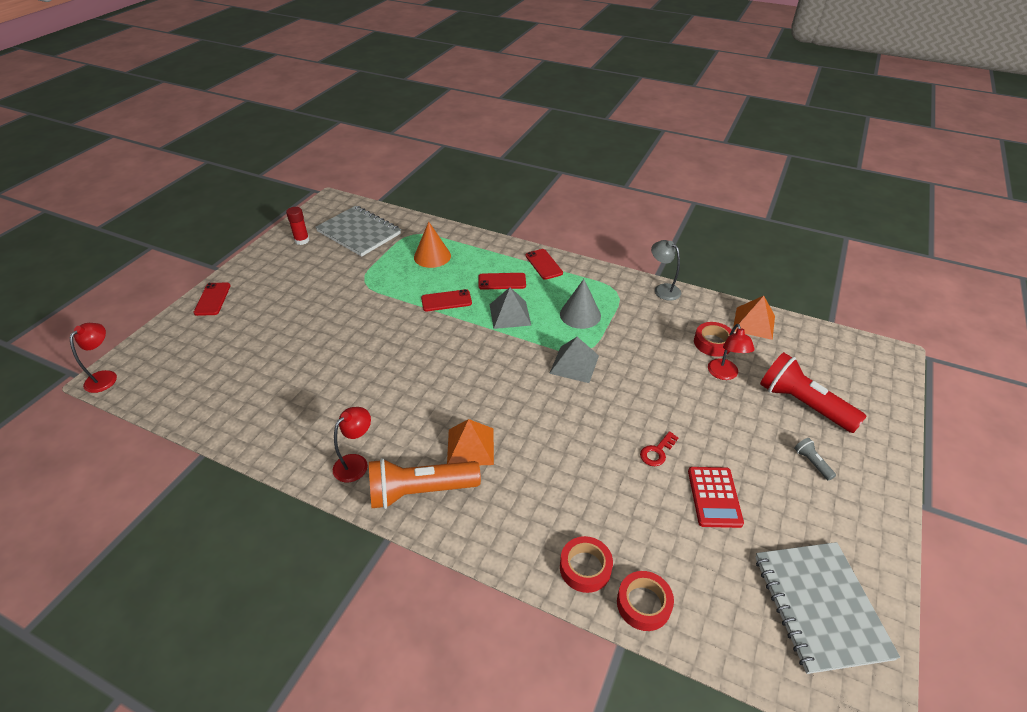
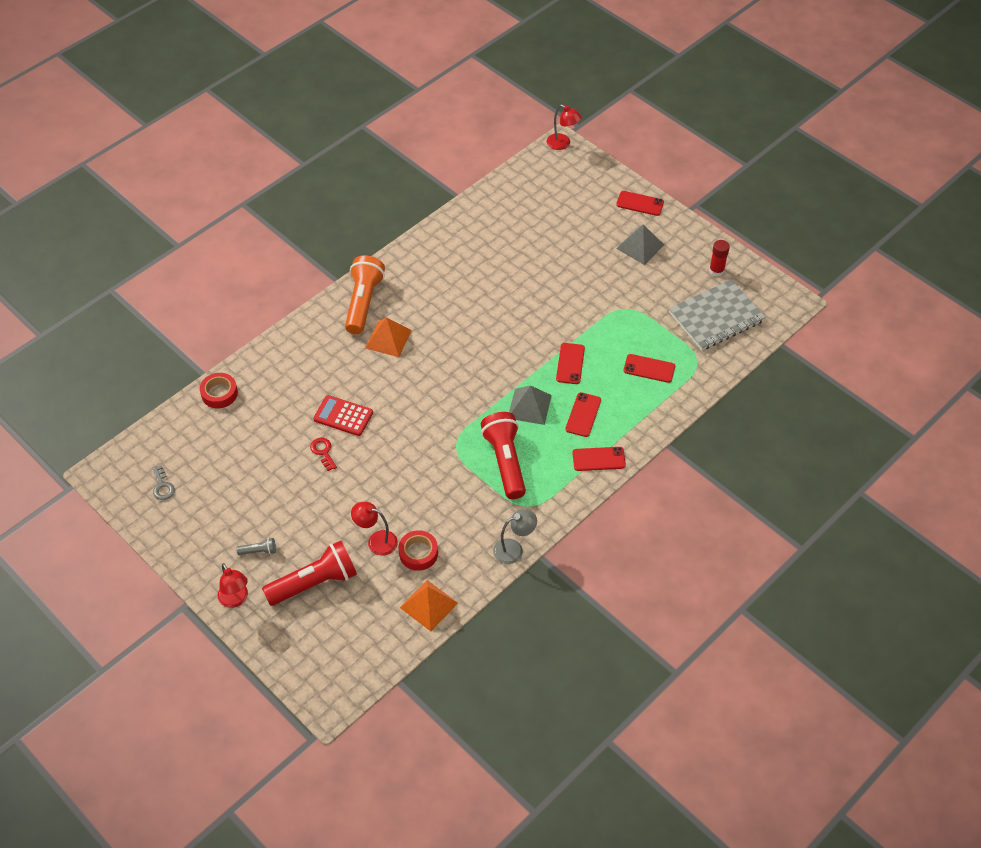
camera: 110 degrees right, 10 degrees up
red lamp [333,407,371,482] -> red lamp moved to [218,563,248,608]
orange cone [414,221,451,268] -> red phone [623,354,675,383]
grey pyramid [549,337,599,383] -> grey pyramid moved to [616,224,664,265]
grey cone [560,279,601,329] -> red flashlight [481,412,526,499]
red tape [560,536,613,593] -> none
red calculator [688,467,744,528] -> red calculator moved to [313,395,373,436]
grey notebook [755,542,900,674] -> grey key [152,465,175,500]

